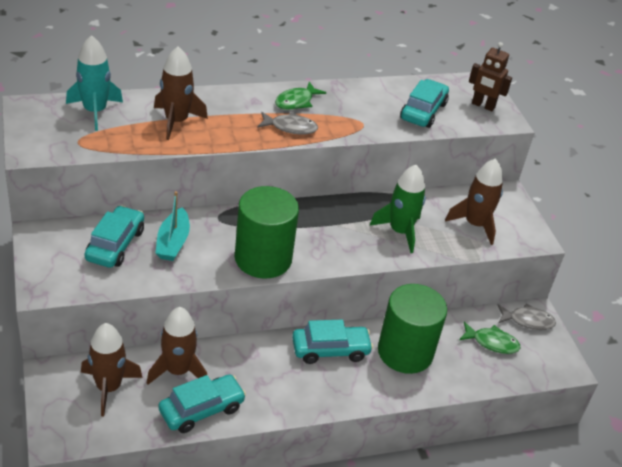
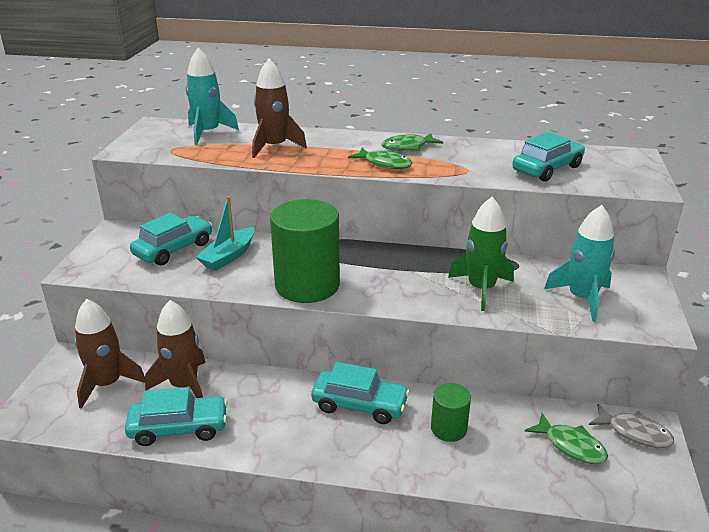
camera: 30 degrees right, 10 degrees down
grey fish [257,112,318,135] -> green fish [348,148,412,169]
green cylinder [378,284,447,374] -> green cylinder [431,383,471,442], size x0.51
brown rocket [445,158,503,245] -> turquoise rocket [544,205,615,322]
brown robot [469,42,512,111] -> none

